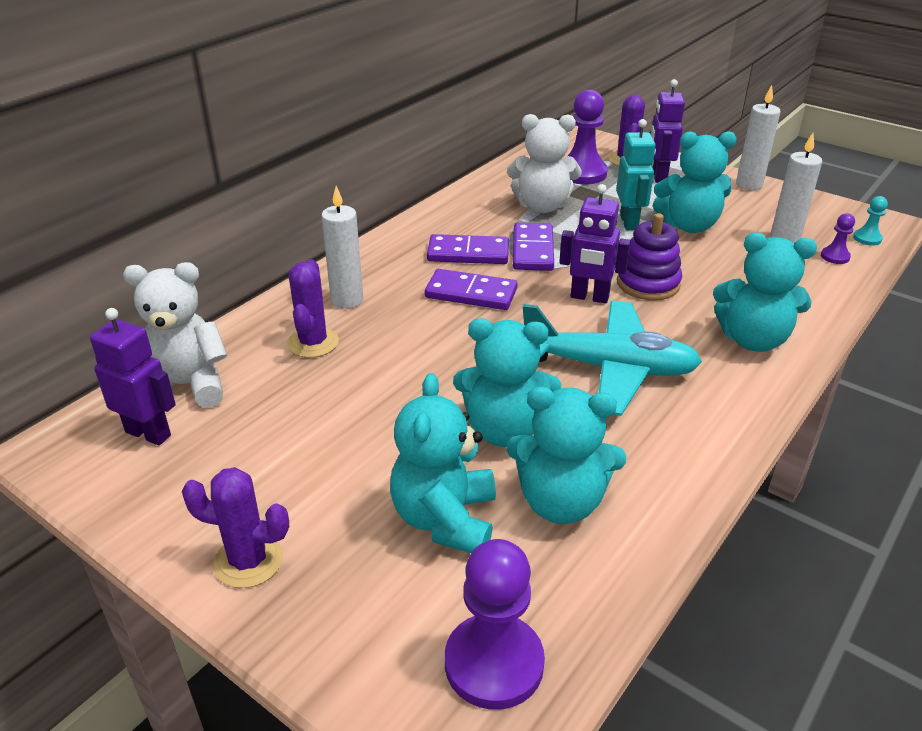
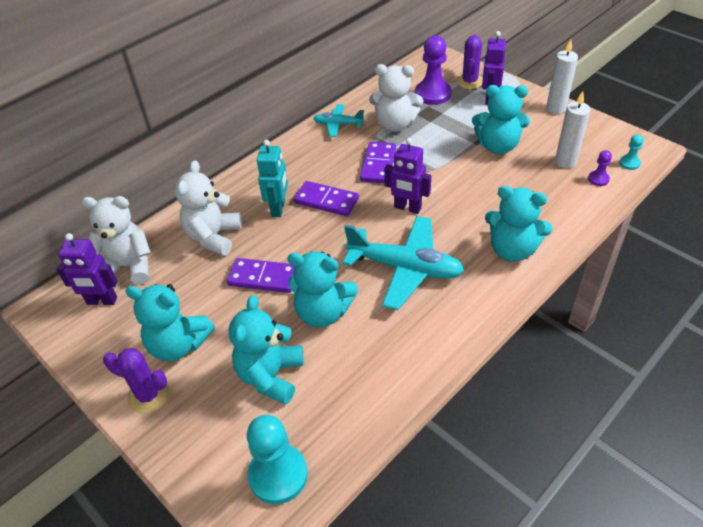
camera: 10 degrees right, 10 degrees up
purple robot [90,308,176,446] -> purple robot turned 150 degrees clockwise [56,233,118,305]
purple cactus [287,259,339,358] -> white teddy bear [175,160,242,256]
white candle [321,186,363,309] -> none
purple domino [427,234,509,264] -> purple domino moved to [227,258,294,293]
purple pawn [445,539,545,710] -> turquoise pawn [247,415,308,504]
turquoise teddy bear [506,387,626,524] -> turquoise teddy bear moved to [126,284,215,361]
turquoise robot [616,119,656,230] -> turquoise robot moved to [257,140,288,217]
purple stacking toy [617,213,682,301] -> none
none -> turquoise plane [313,104,365,137]

